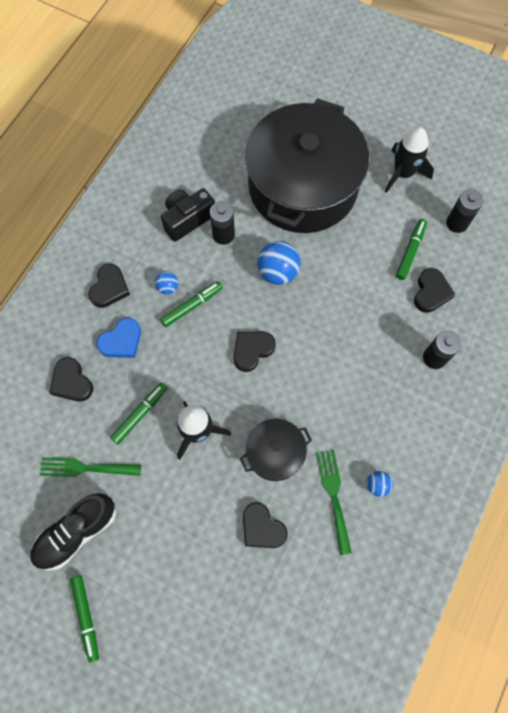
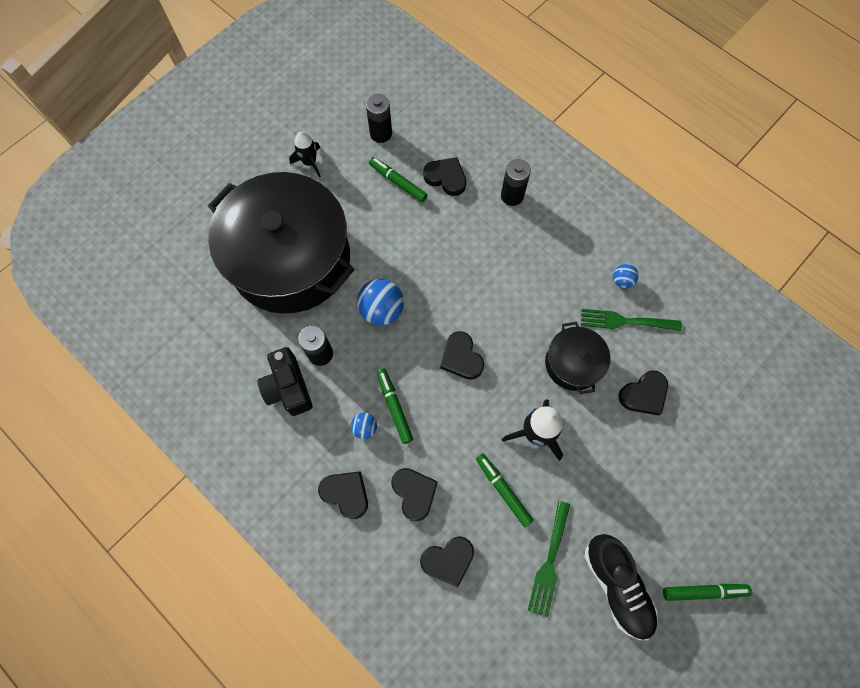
camera: 75 degrees left, 0 degrees up
blue heart [96,318,141,358] -> black heart [391,468,438,522]
black rocket [385,127,434,193] -> black rocket [289,132,321,177], size x0.66

